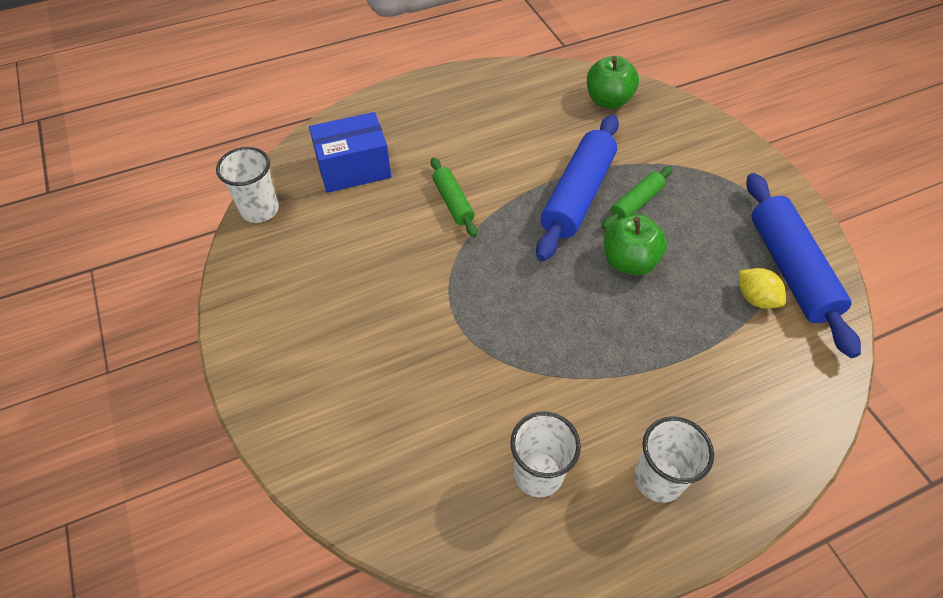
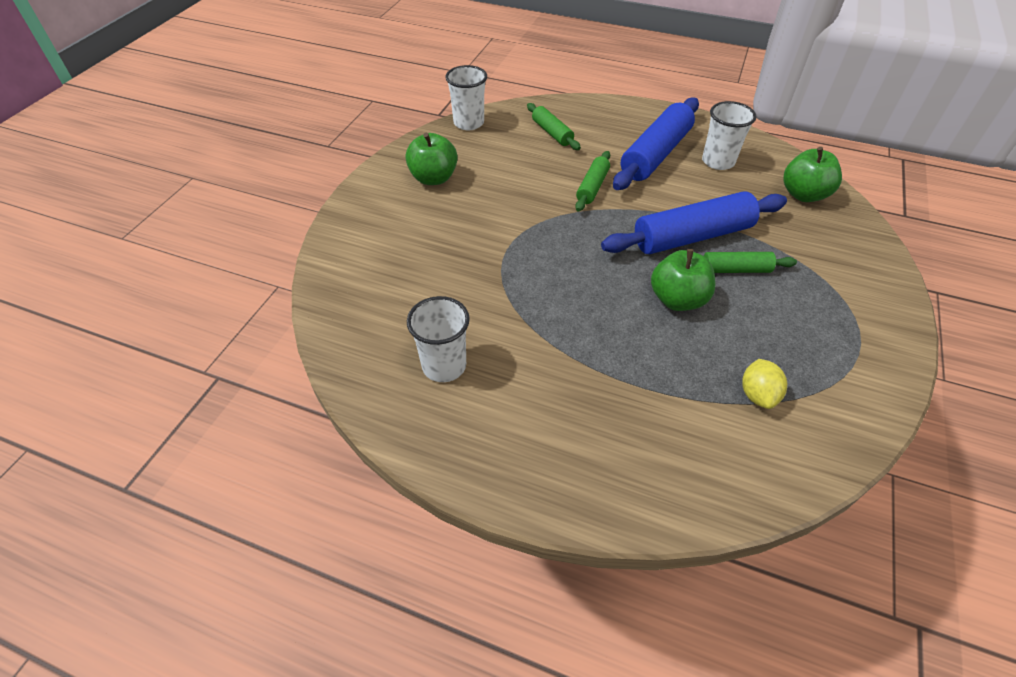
camera: 45 degrees right, 5 degrees down
blue box [309,112,391,193] -> green rolling pin [527,103,581,150]
white cup [634,416,714,503] -> white cup moved to [702,101,756,170]
blue rolling pin [746,173,861,358] -> blue rolling pin moved to [613,97,699,190]
none -> green apple [405,133,458,185]

